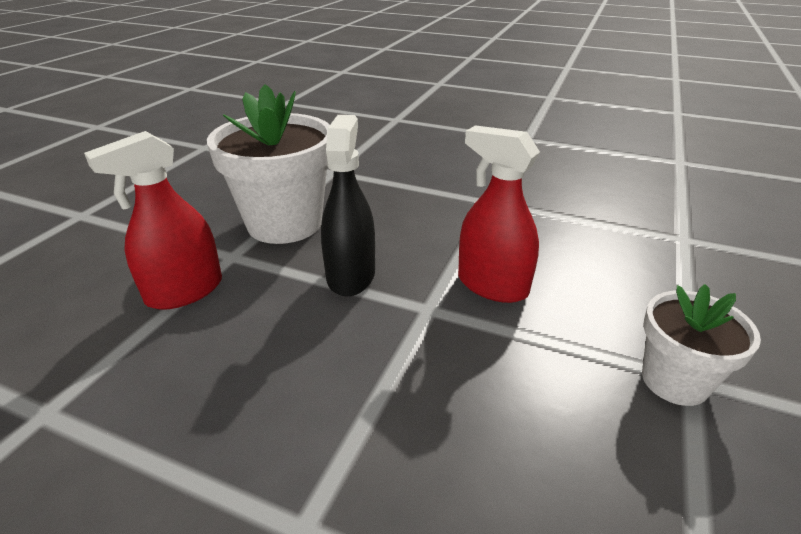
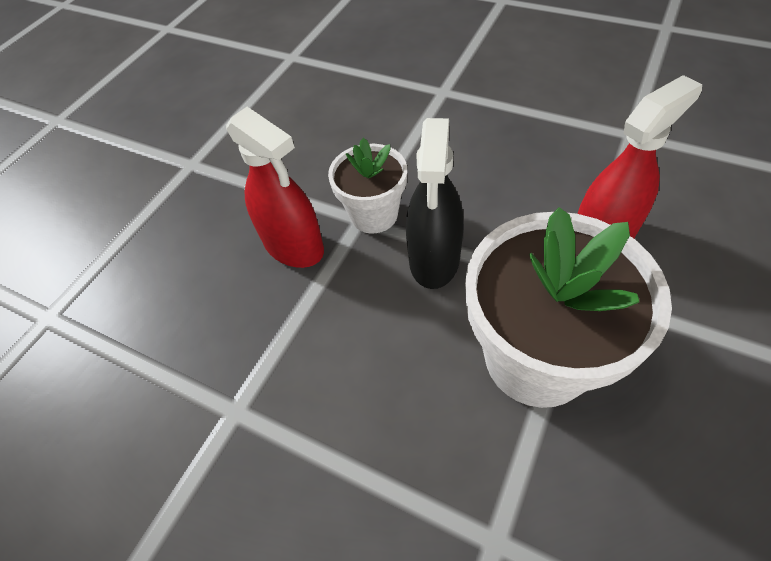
camera: 170 degrees left, 20 degrees up
white flower pot [642,284,761,406] -> white flower pot moved to [328,138,407,233]

